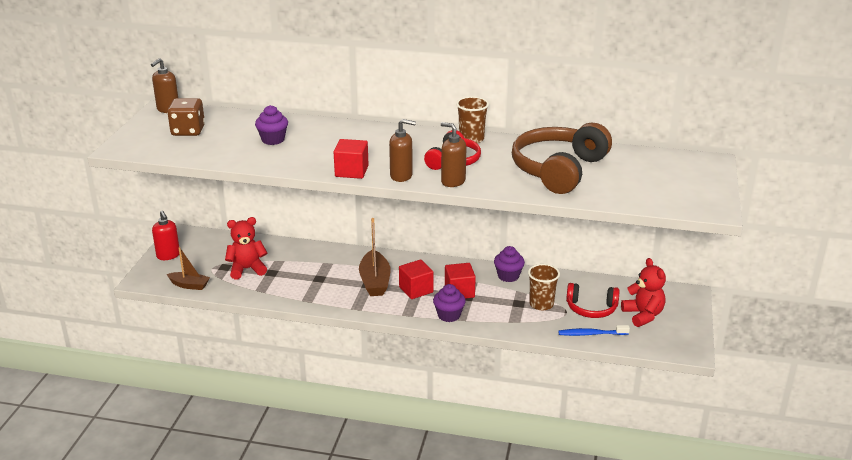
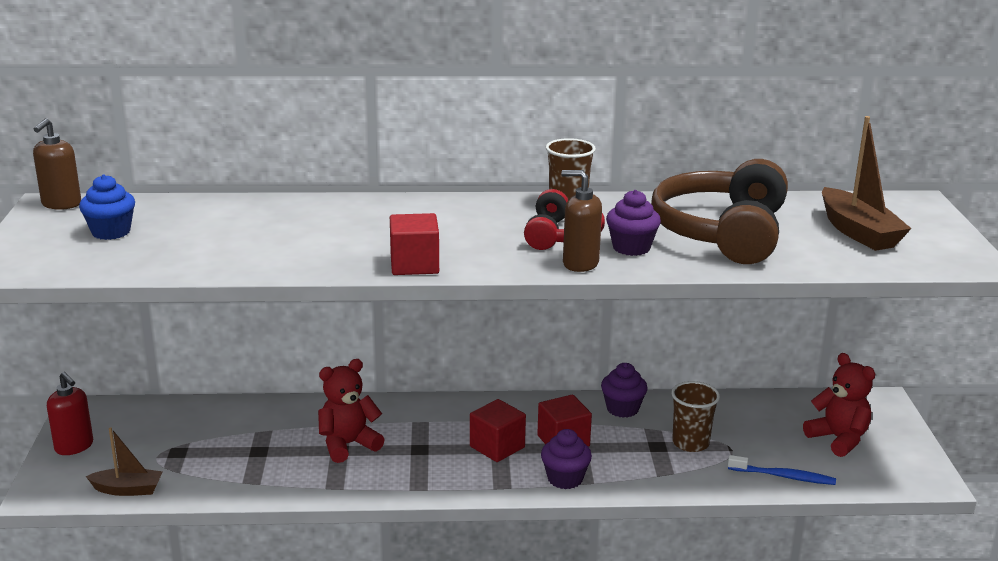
camera: 15 degrees left, 5 degrees down
brown dice [167,98,205,136] -> blue cupcake [79,174,135,240]
red teddy bear [225,217,267,279] -> red teddy bear moved to [318,359,385,463]
purple cupcake [255,105,288,145] -> purple cupcake moved to [606,190,661,256]
brown boat [359,218,391,296] -> brown boat moved to [822,116,912,251]
brown soap dispenser [389,119,416,182] -> none
blue toothbrush [558,325,630,336] -> blue toothbrush turned 150 degrees counterclockwise [728,455,836,485]
red headphones [566,283,619,318] -> none

